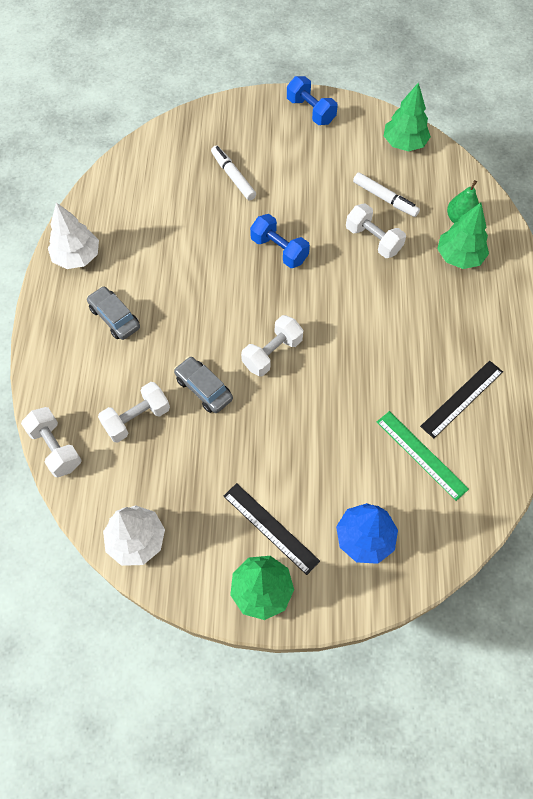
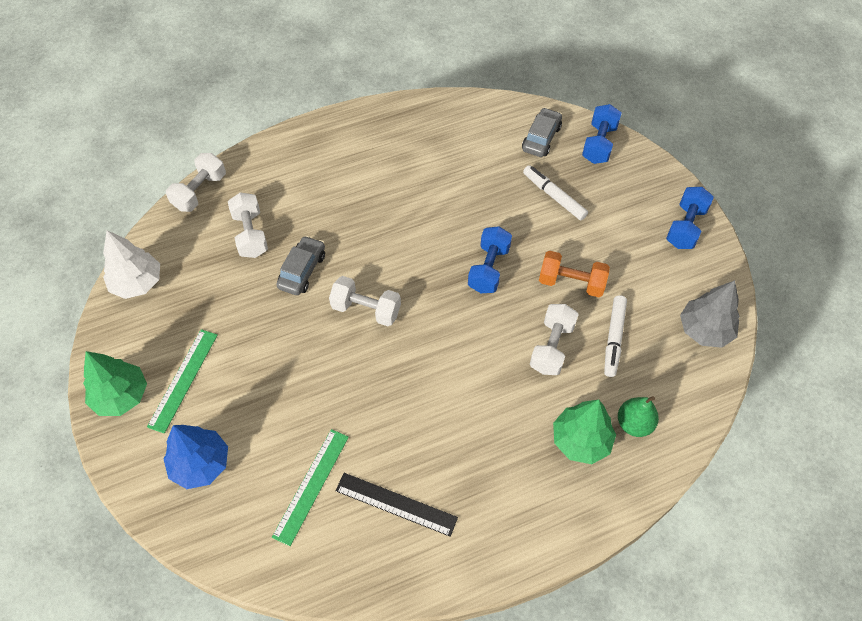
camera: 65 degrees right, 5 degrees down
white tree [48,203,99,269] -> none
grey car [87,286,140,340] -> grey car moved to [522,108,562,157]
white dumbbell [98,382,170,443] -> white dumbbell turned 45 degrees clockwise [228,192,268,258]
white marker [211,146,256,201] -> white marker turned 75 degrees counterclockwise [523,165,588,220]
black ruler [224,483,320,575] -> green ruler [147,329,218,433]
green tree [384,82,431,151] -> grey tree [680,280,740,348]
none -> orange dumbbell [539,251,610,297]
none -> blue dumbbell [582,104,621,164]

